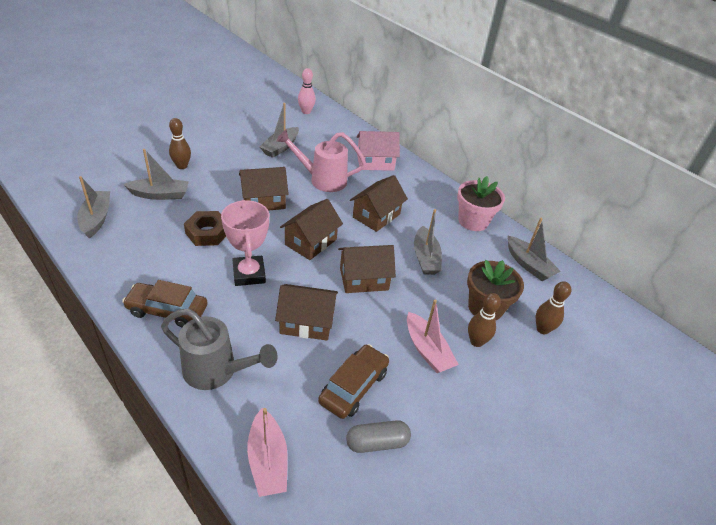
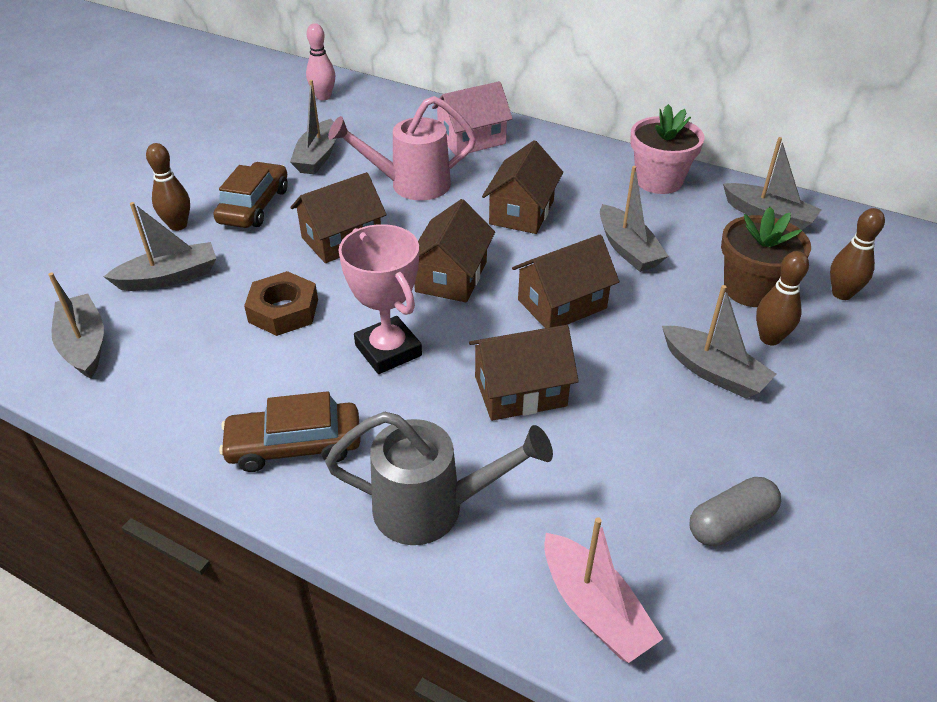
camera: 15 degrees left, 0 degrees up
brown car [318,344,389,419] -> brown car moved to [213,162,288,228]
pink boat [407,300,459,373] -> grey boat [662,285,776,399]

